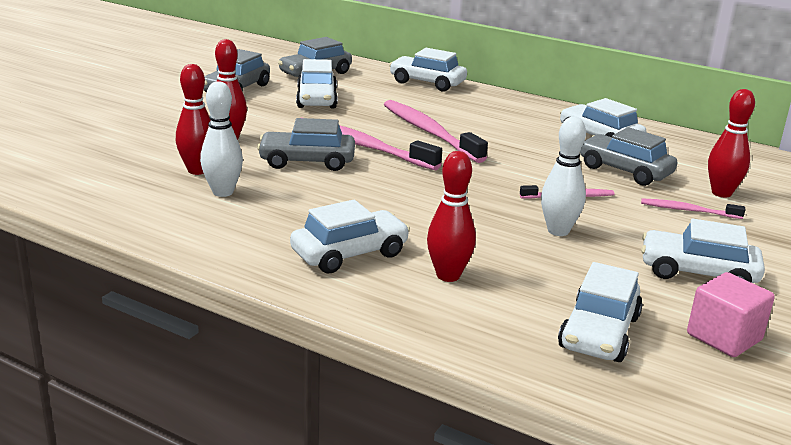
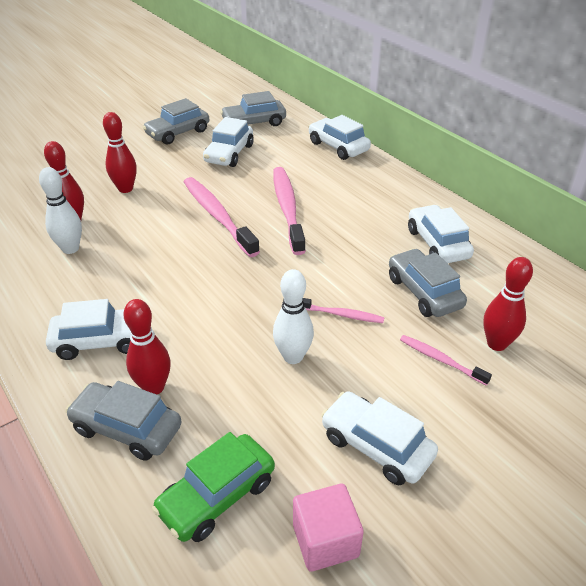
camera: 25 degrees right, 15 degrees up
grey car [257,118,355,171] -> grey car moved to [65,381,182,461]
white car [558,262,643,362] -> green car [152,432,275,542]

